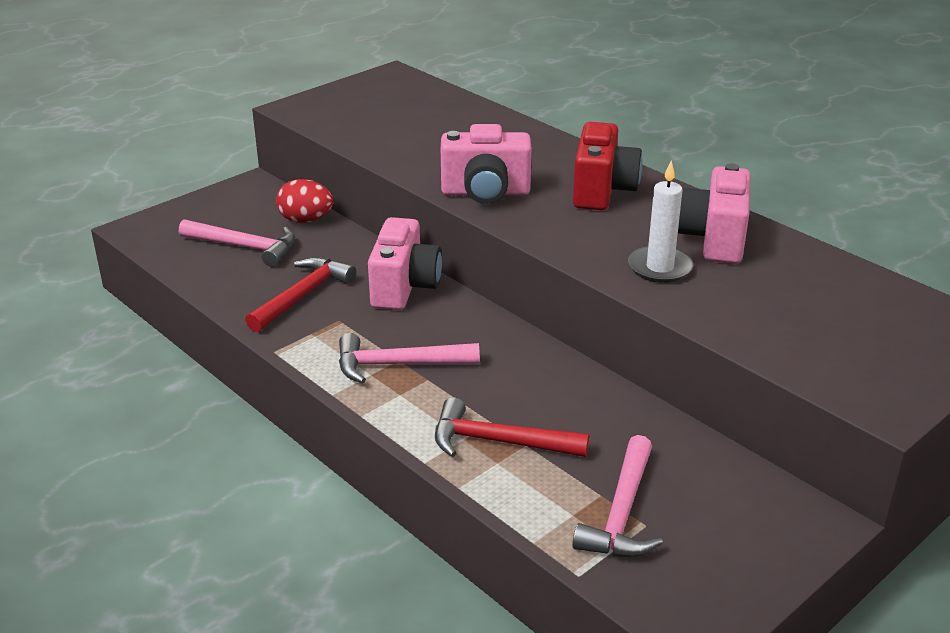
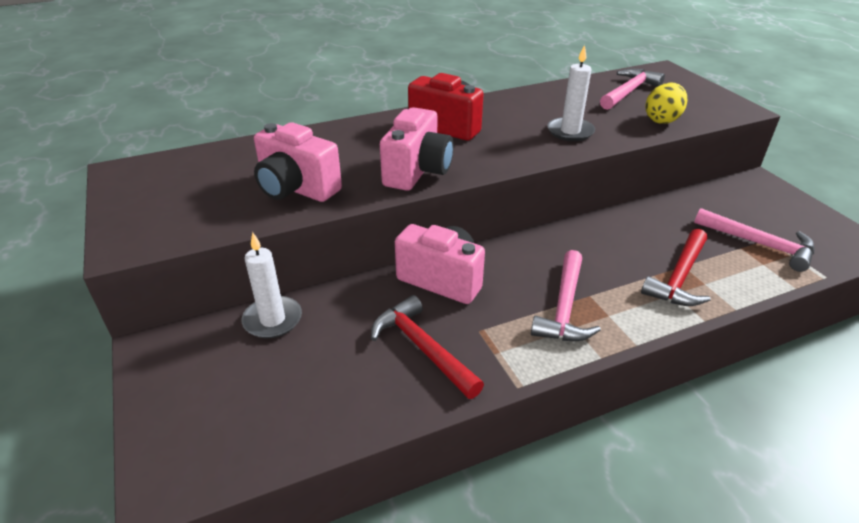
camera: 70 degrees left, 5 degrees up
pink hammer [179,219,295,267] -> pink hammer moved to [600,69,665,110]
red egg [276,179,334,223] -> white candle [242,232,302,338]
pink camera [678,163,750,264] -> pink camera moved to [254,122,342,202]
none -> yellow egg [645,83,688,124]

